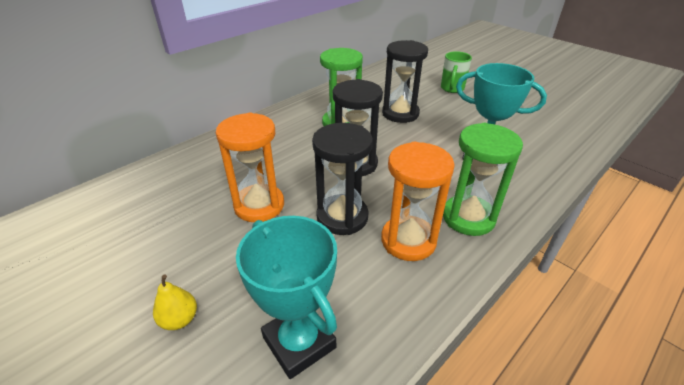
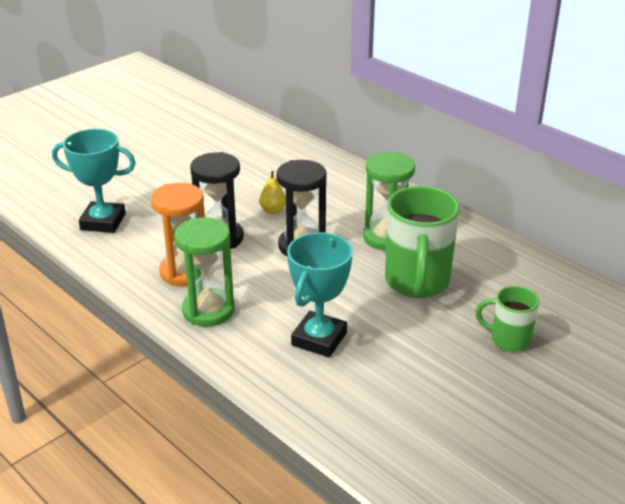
camera: 90 degrees right, 5 degrees down
yellow pear [153,275,197,330] -> yellow pear moved to [259,171,286,214]
orange hourglass [216,113,284,222] -> none
turquoise trophy [236,216,337,379] -> turquoise trophy turned 45 degrees clockwise [52,129,136,233]
black hourglass [382,40,428,123] -> green mug [385,186,460,298]

